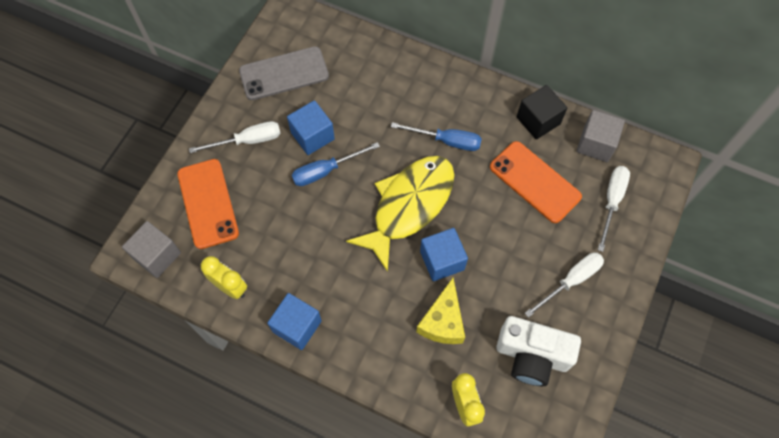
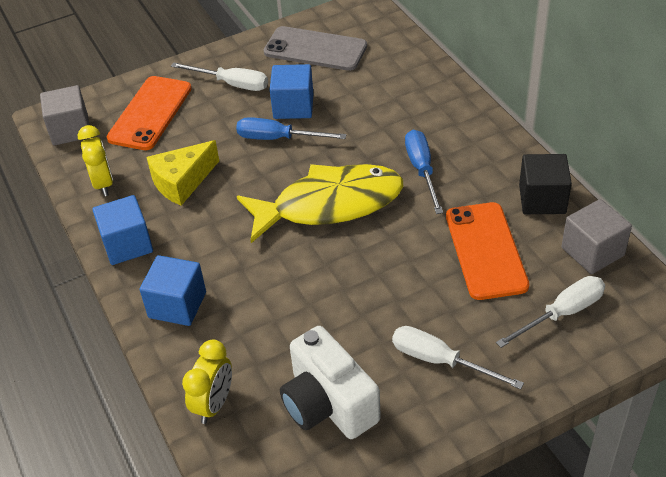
camera: 40 degrees right, 20 degrees down
blue screwdriver [391,122,482,151] -> blue screwdriver turned 150 degrees counterclockwise [405,130,443,214]
yellow cheese [416,278,465,344] -> yellow cheese moved to [146,140,219,206]
blue cube [420,228,468,281] -> blue cube moved to [140,255,206,326]
white screwdriver [525,253,604,318] -> white screwdriver turned 150 degrees counterclockwise [392,326,524,389]

